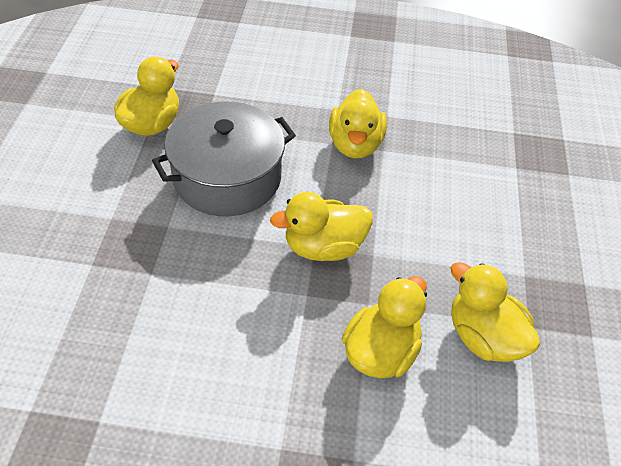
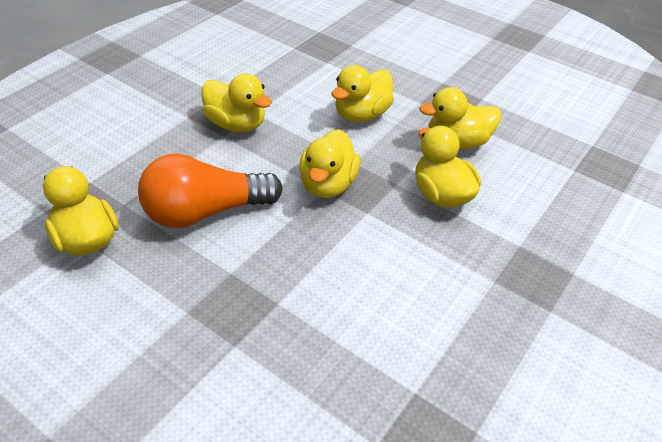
camera: 60 degrees left, 5 degrees down
grey pot [152,101,296,216] -> orange light bulb [138,154,283,228]
none -> yellow duck [332,65,394,122]

